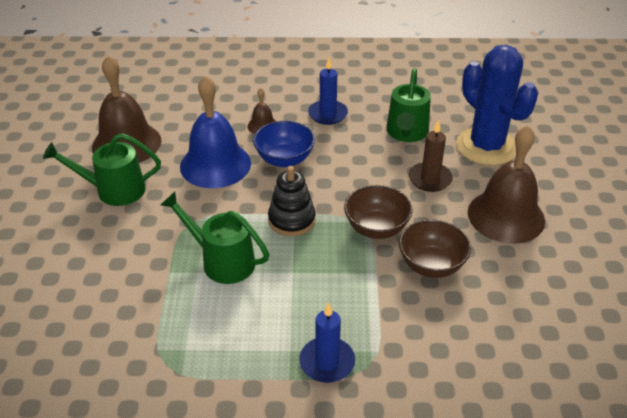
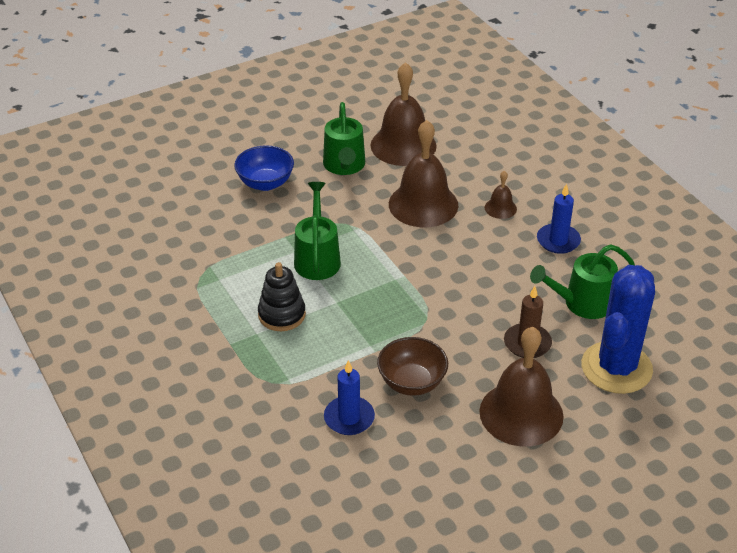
camera: 60 degrees right, 0 degrees up
green watering can [43,133,161,206] -> green watering can turned 150 degrees counterclockwise [323,102,365,175]
blue bell [180,75,251,188] -> brown bell [389,120,458,227]
blue bowl [253,121,315,167] -> blue bowl moved to [234,145,294,191]
black stacking toy [268,166,316,236] -> black stacking toy moved to [258,262,306,331]
blue candle [299,302,355,383] -> blue candle moved to [324,360,375,435]
brown bowl [344,185,412,239] -> none

